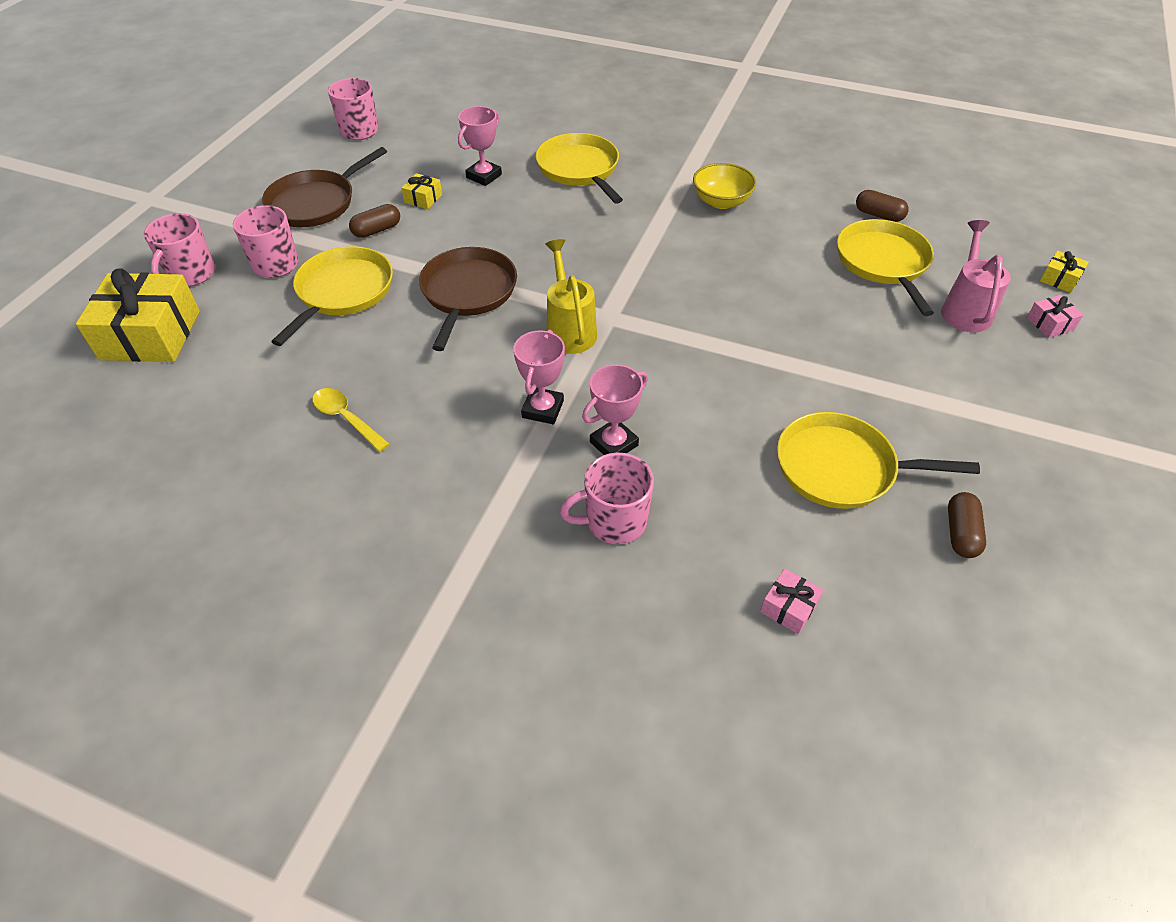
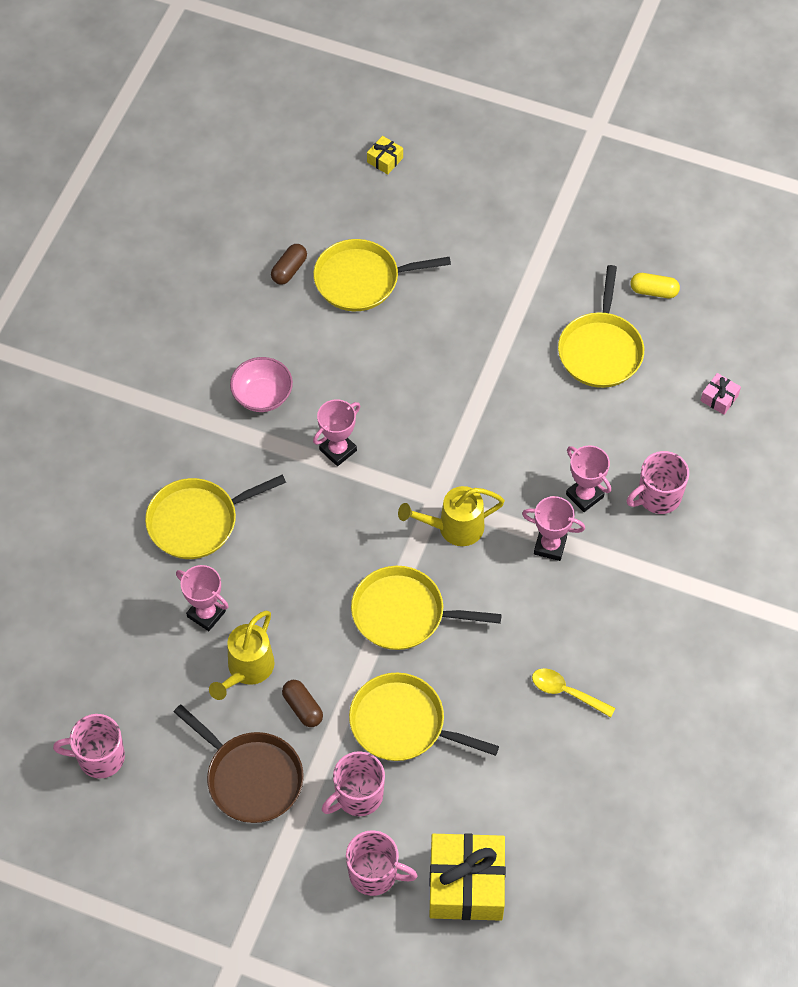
camera: 90 degrees left, 10 degrees up
yellow spoon [313,388,390,452] -> yellow spoon turned 75 degrees clockwise [532,668,615,717]
yellow gift [401,173,442,209] -> yellow watering can [209,611,274,700]
brown pan [419,247,517,351] -> yellow pan [351,566,502,650]
pink mug [560,453,654,544] -> pink mug turned 75 degrees clockwise [627,451,689,514]
yellow bowl [693,163,757,209] -> pink bowl [230,357,293,412]
pink watering can [941,220,1011,332] -> none
brown capsule [948,492,986,558] -> yellow capsule [630,273,680,298]
pink gift [1027,295,1083,338] -> none
none -> pink trophy [313,399,360,466]

